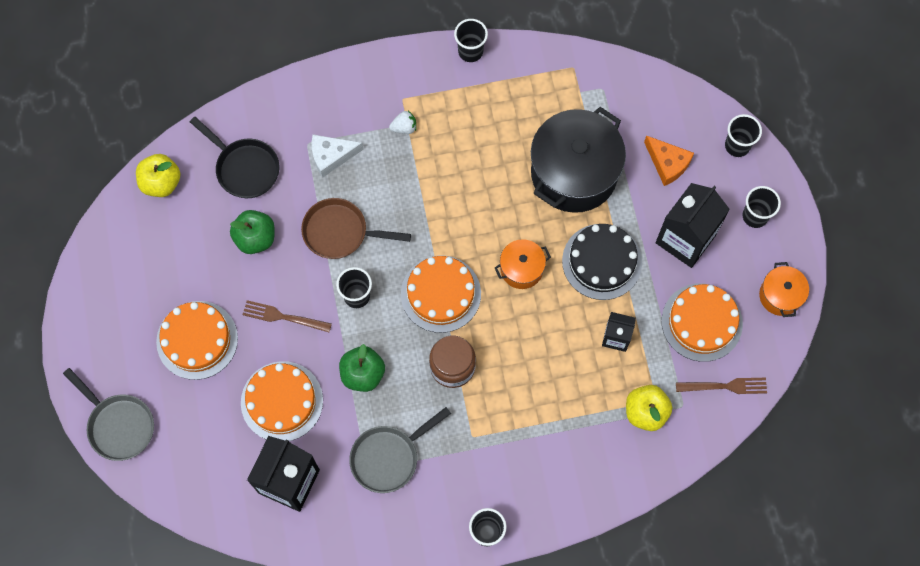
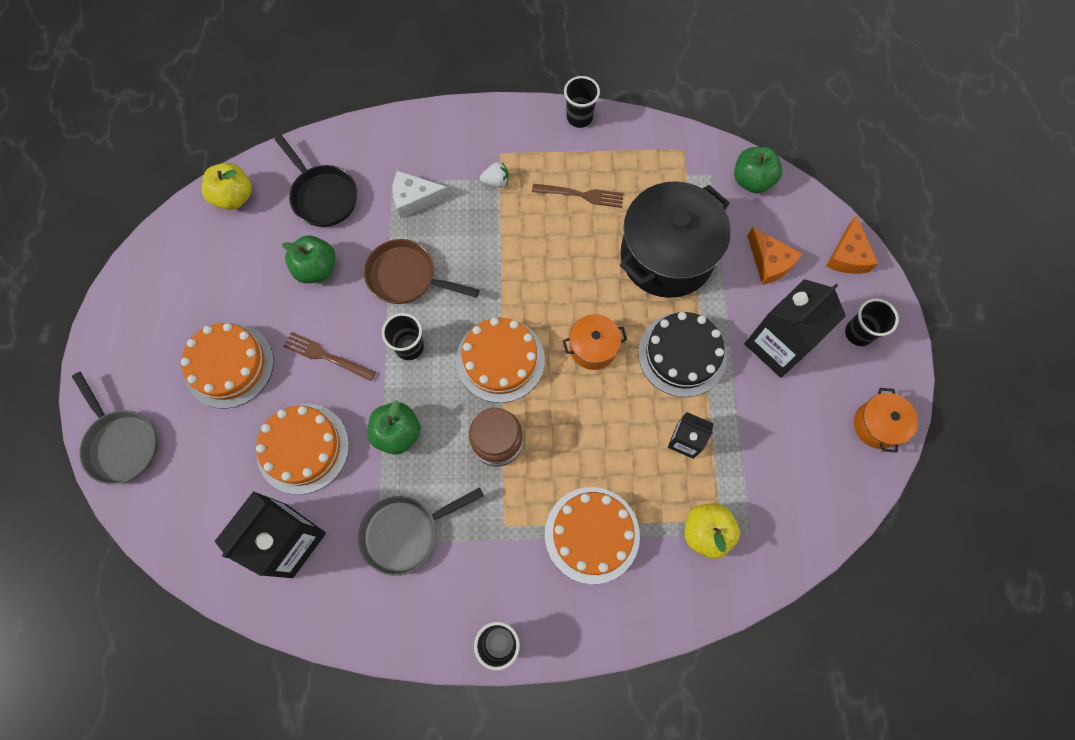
camera: 10 degrees right, 0 degrees up
orange cake [662,284,743,362] -> orange cake moved to [545,487,640,584]
brown fork [676,378,767,394] -> brown fork moved to [532,184,624,208]
black cup [725,114,762,157] -> orange cheese [826,215,878,274]
none -> green apple [734,147,783,193]

